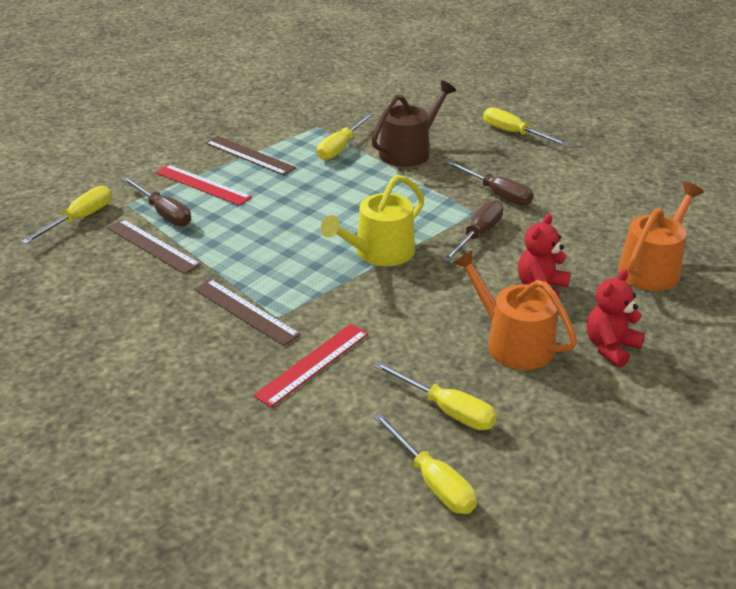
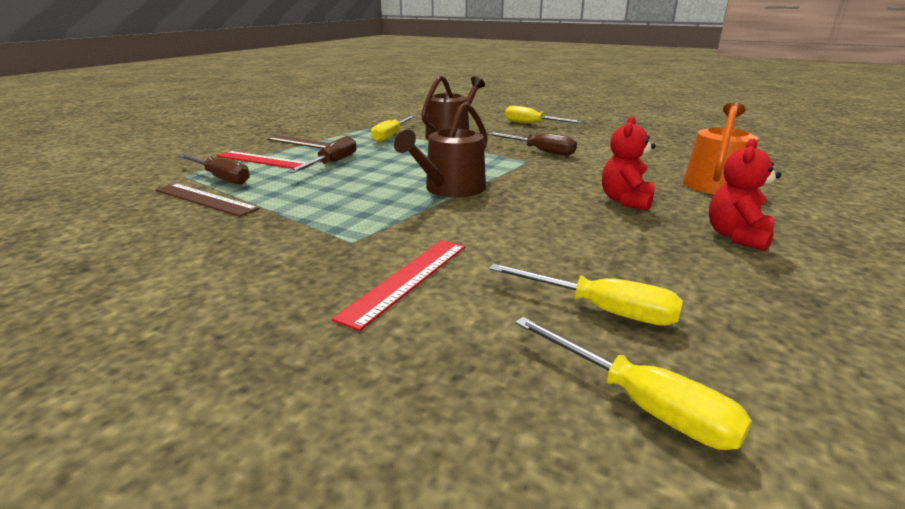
camera: 10 degrees left, 10 degrees down
yellow screwdriver [21,186,112,244] -> none
brown ruler [194,279,301,346] -> none
yellow watering can [321,175,424,266] -> brown watering can [394,102,488,197]
brown screwdriver [443,200,503,262] -> brown screwdriver moved to [287,136,357,173]
orange watering can [453,250,577,370] -> none

